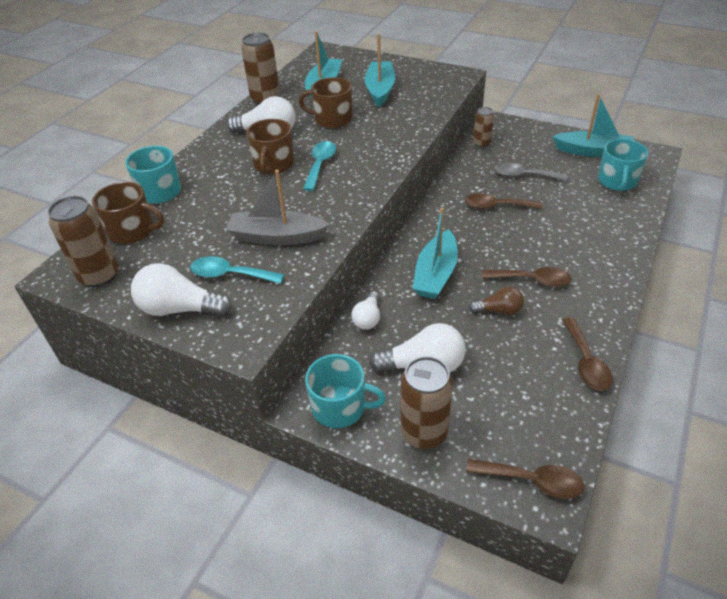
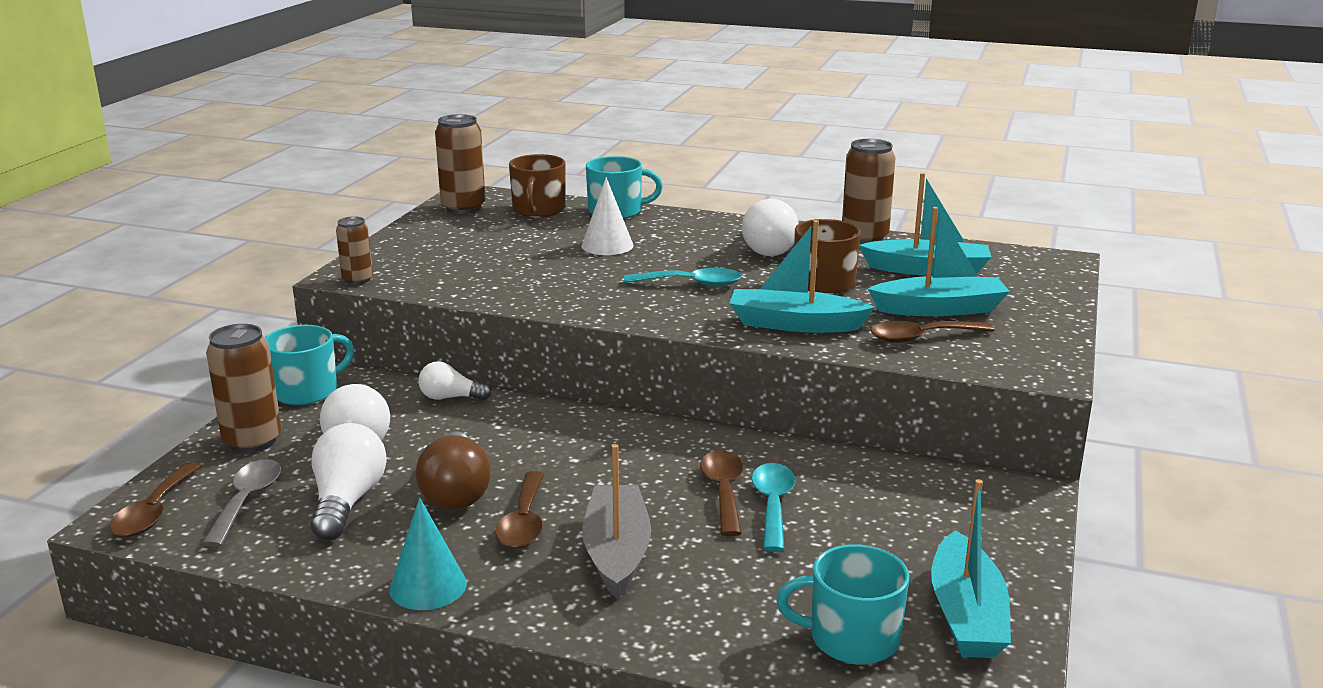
camera: 80 degrees right, 20 degrees down
white light bulb [131,263,232,317] -> white light bulb moved to [311,423,387,540]
turquoise spoon [190,256,284,284] -> turquoise spoon moved to [751,463,796,552]
grey boat [226,170,330,245] -> grey boat moved to [582,444,651,599]
brown mug [246,119,294,174] -> none
turquoise mug [305,354,386,428] -> turquoise mug turned 135 degrees counterclockwise [265,325,354,405]
turquoise boat [412,208,458,299] -> turquoise boat moved to [729,220,875,333]
brown light bulb [469,286,524,315] -> brown light bulb [416,431,491,510], size x1.65
brown can [473,107,494,148] -> brown can moved to [336,216,373,285]
grey spoon [494,162,568,181] -> grey spoon moved to [202,459,281,547]
brown spoon [562,317,613,391] -> brown spoon moved to [871,321,995,343]
none -> turquoise cone [390,497,467,610]
none -> white cone [581,177,634,255]

